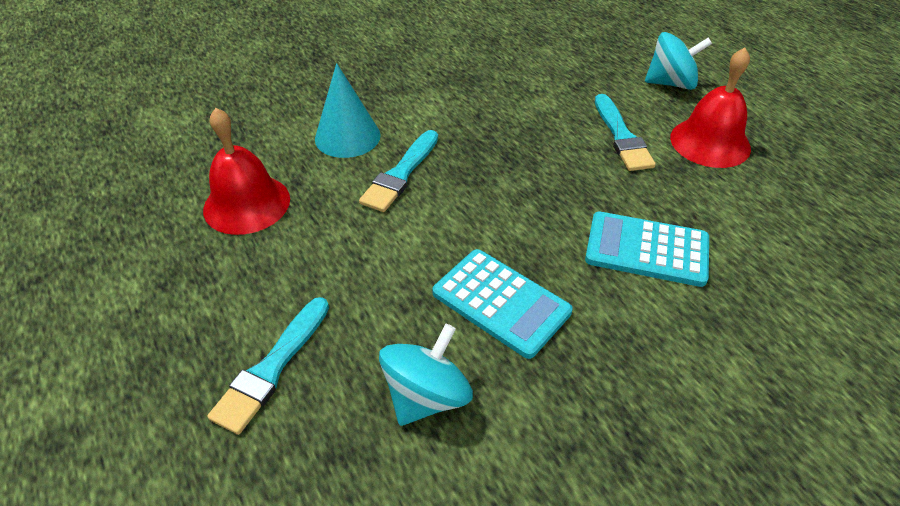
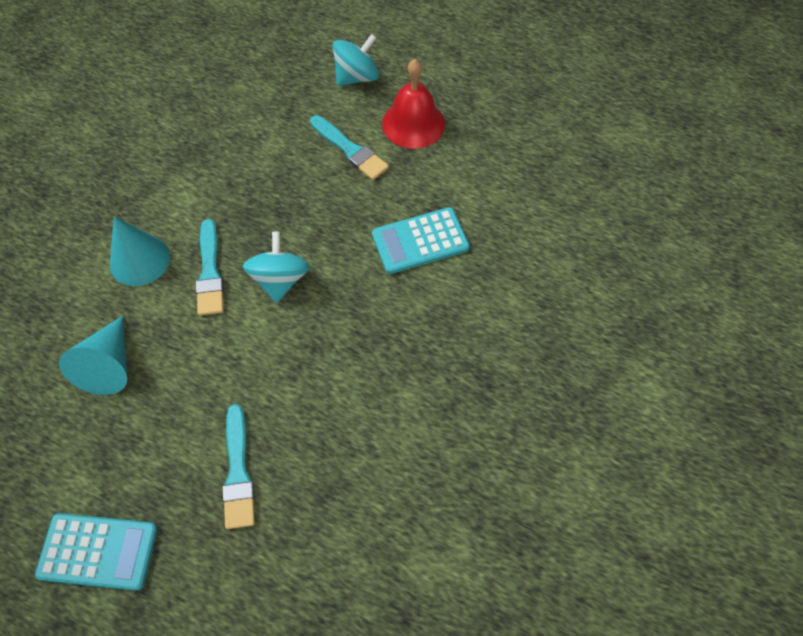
camera: 35 degrees left, 15 degrees up
red bell [203,108,290,235] -> turquoise cone [59,316,127,395]
turquoise spinning top [379,324,473,426] -> turquoise spinning top moved to [243,232,309,303]
turquoise calculator [432,249,573,359] -> turquoise calculator moved to [35,513,158,591]

